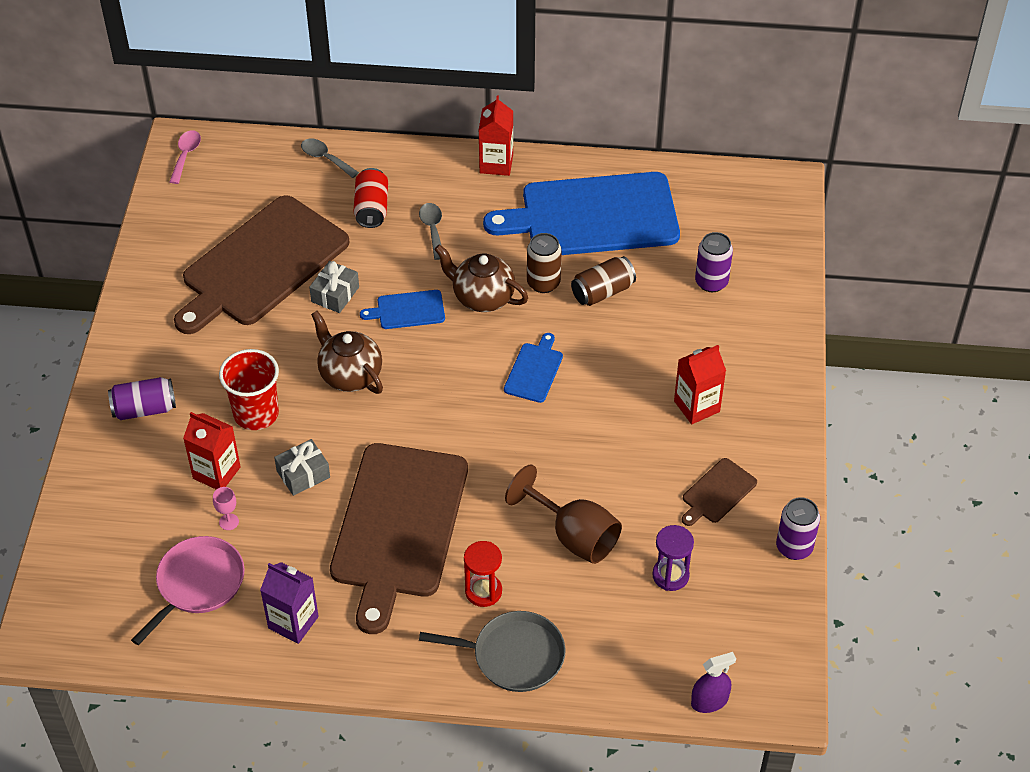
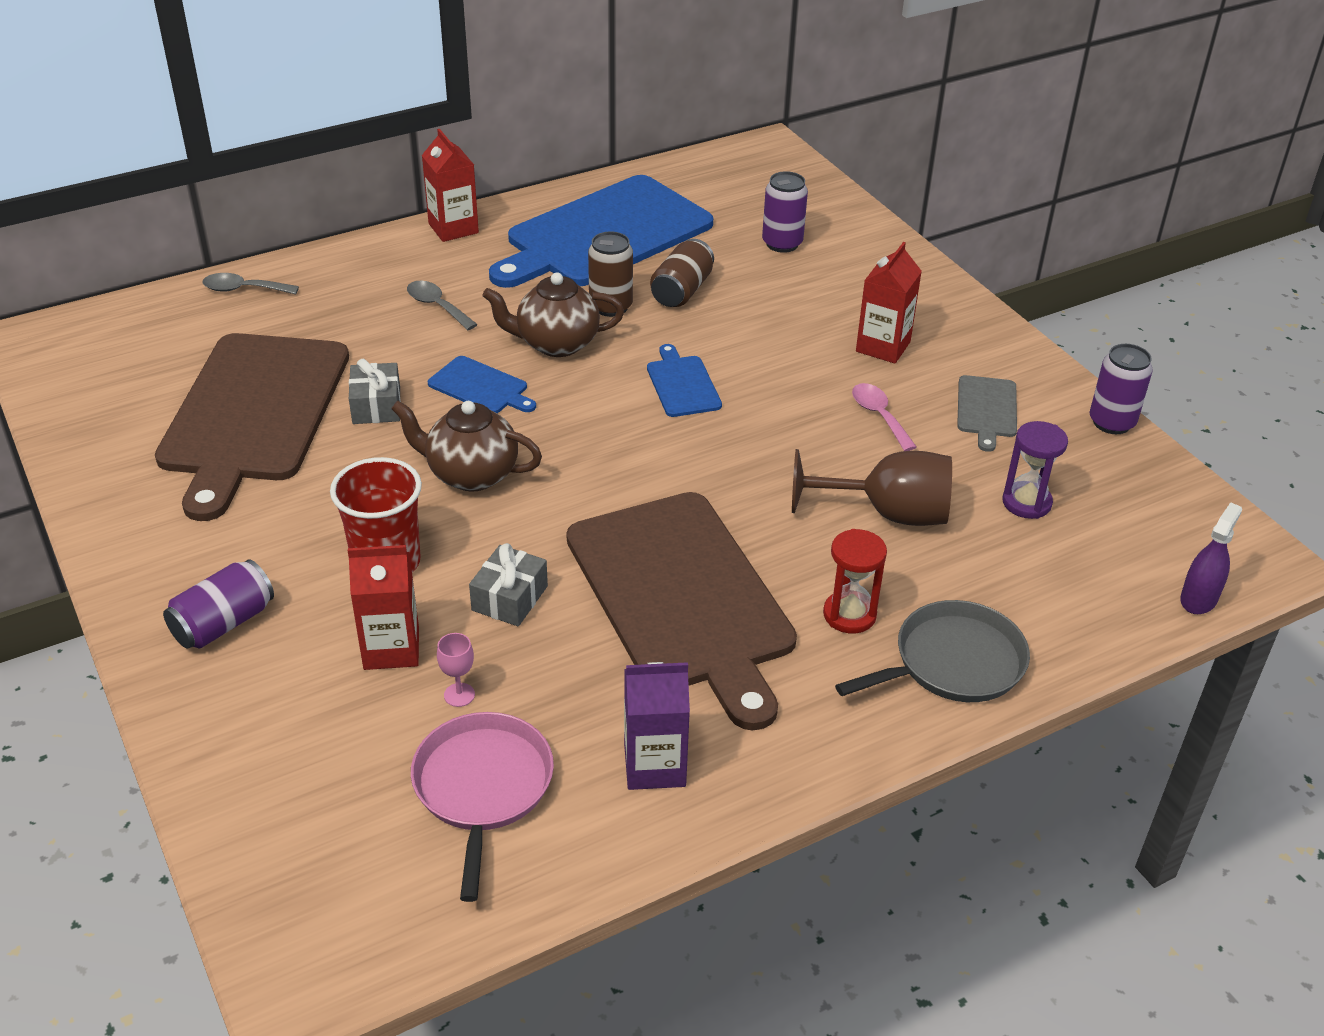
camera: 35 degrees left, 10 degrees down
pink spoon [169,130,201,184] -> pink spoon moved to [852,383,917,451]
red can [354,168,388,228] -> none
blue cutting board [360,290,445,329] -> blue cutting board turned 105 degrees counterclockwise [428,356,536,413]
brown cutting board [682,458,757,526] -> grey cutting board [957,375,1017,452]

